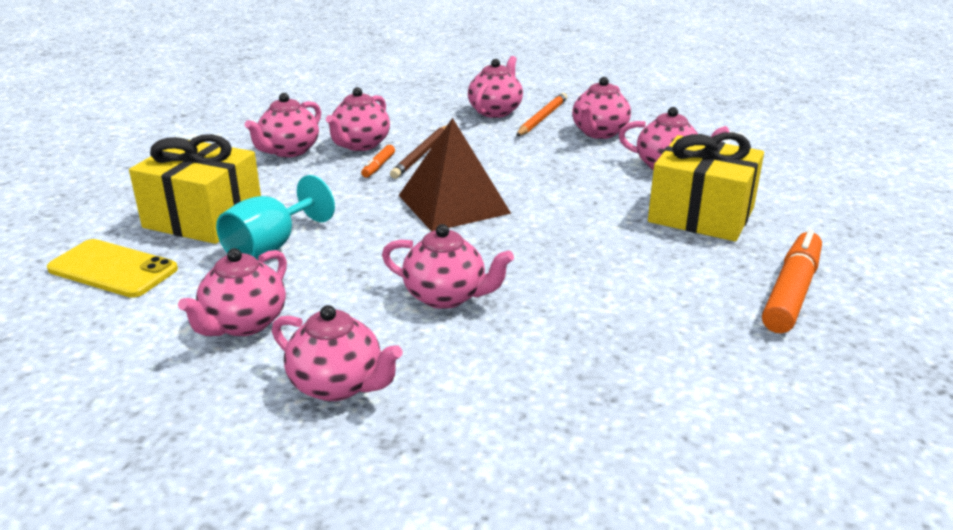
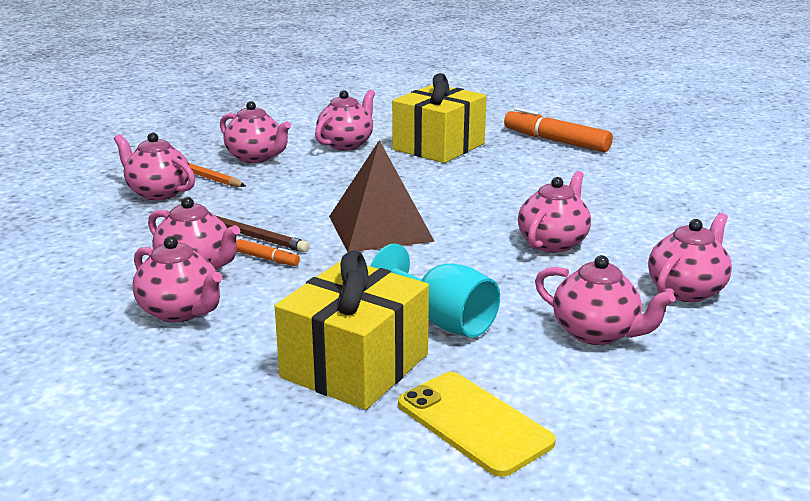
camera: 80 degrees left, 5 degrees down
yellow phone [47,239,178,298] -> yellow phone turned 75 degrees counterclockwise [398,372,556,477]

